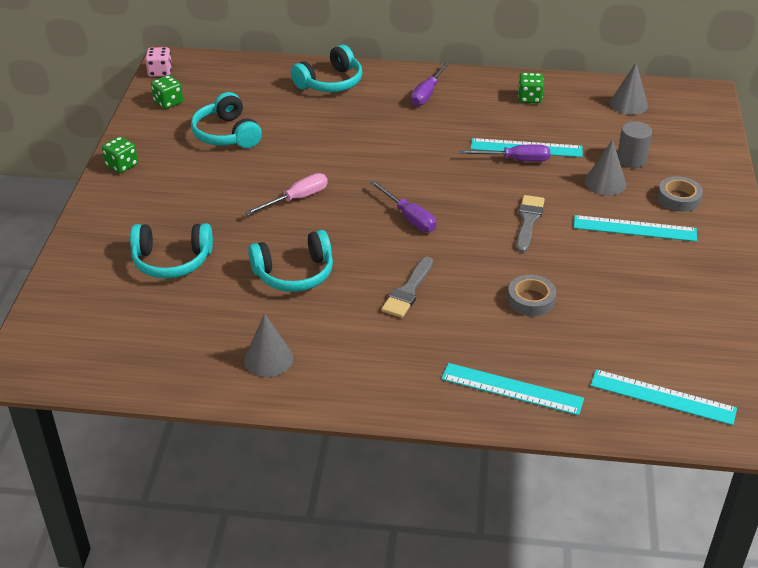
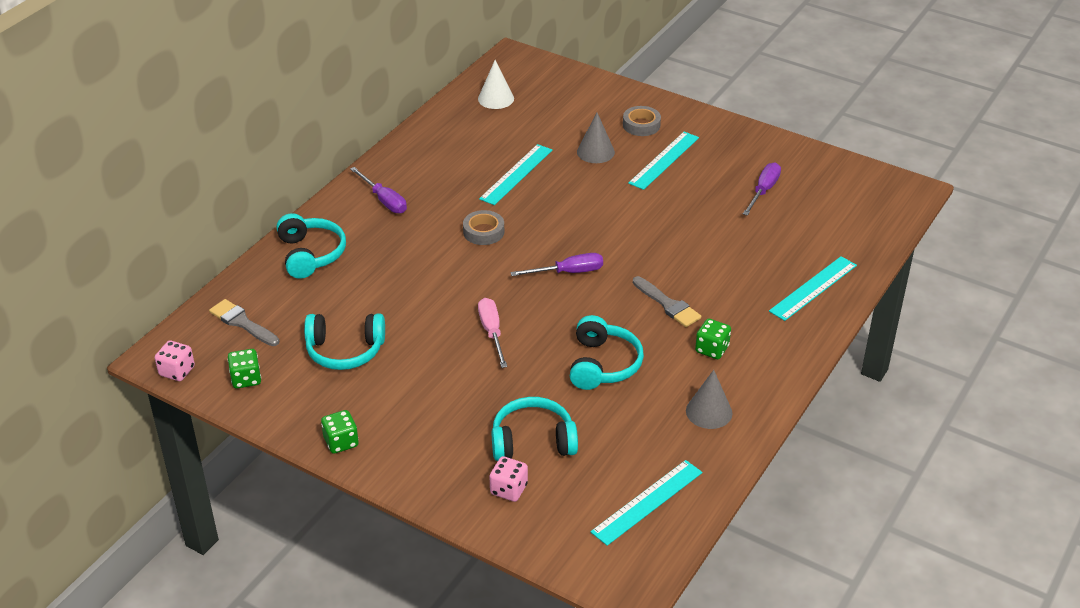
camera: 65 degrees left, 0 degrees up
turquoise headphones [130,223,213,279] -> turquoise headphones turned 120 degrees counterclockwise [491,397,578,461]
purple screwdriver [460,144,550,162] -> purple screwdriver moved to [743,163,781,216]
grey tape [507,275,556,316] -> grey tape moved to [463,210,504,245]
grey brush [516,195,545,253] -> grey brush moved to [209,299,279,346]
green dice [518,73,544,103] -> green dice moved to [695,318,731,359]
turquoise ruler [590,369,737,425] -> turquoise ruler moved to [590,460,702,546]
grey cone [610,63,648,115] -> white cone [478,60,514,109]
grey cylinder [617,121,652,168] -> none
none -> pink dice [489,456,528,502]

